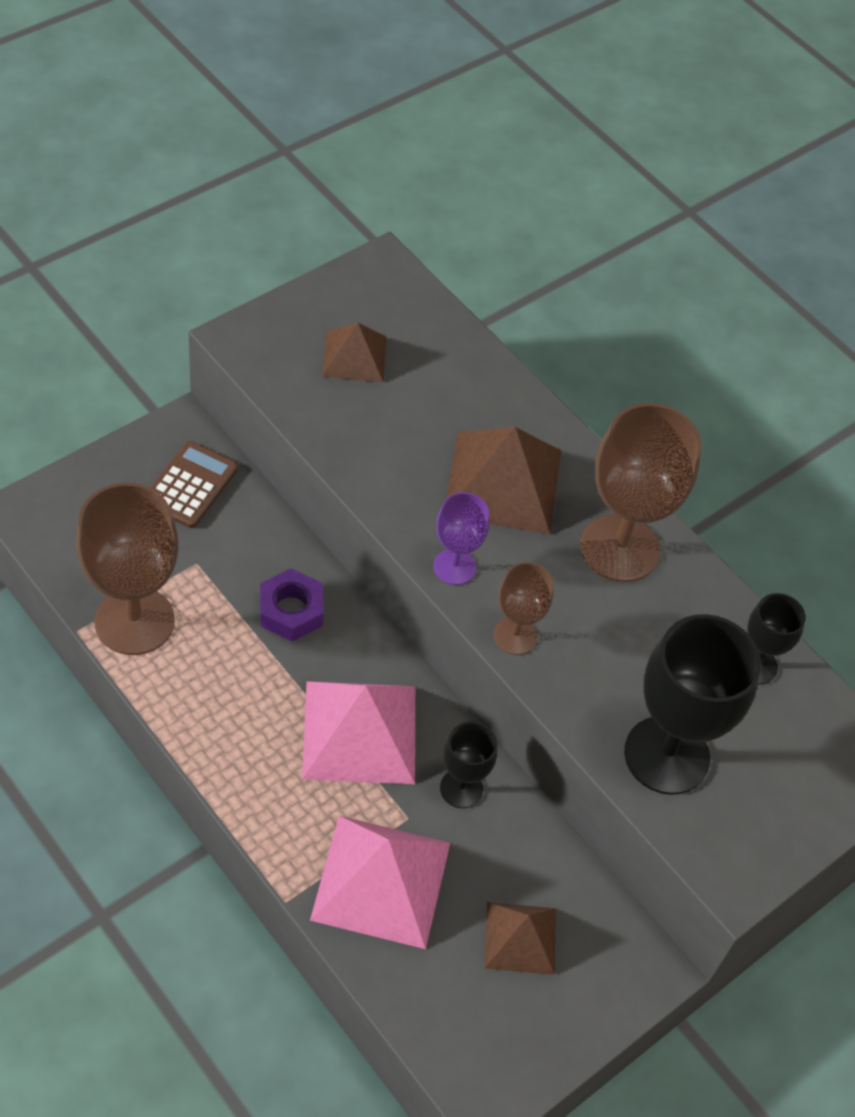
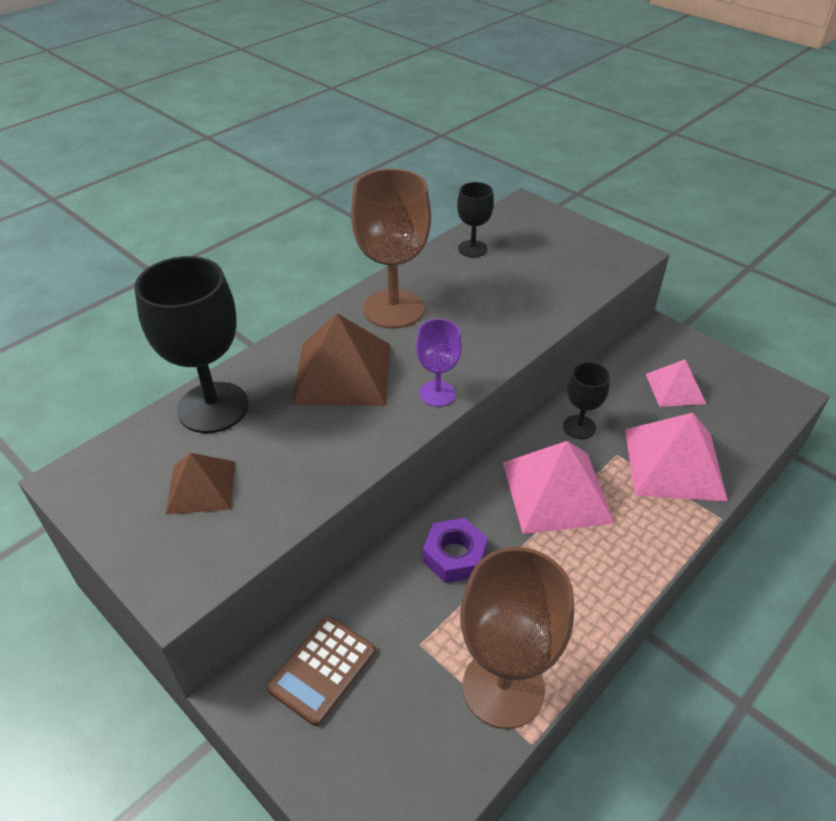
camera: 90 degrees left, 10 degrees down
brown calculator [150,441,238,528] -> brown calculator turned 75 degrees counterclockwise [267,616,375,726]
brown pyramid [484,902,556,975] -> pink pyramid [646,359,706,407]
brown goblet [493,562,553,655] -> none
black goblet [624,614,761,795] -> black goblet moved to [135,256,249,433]

